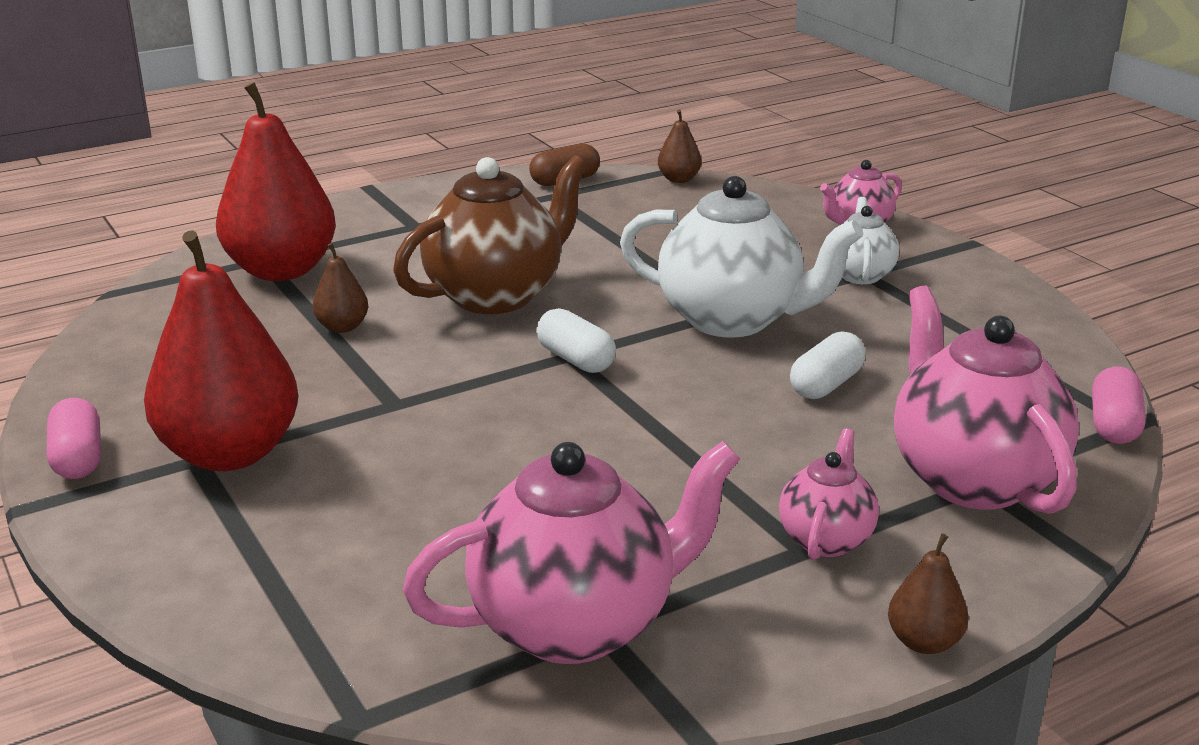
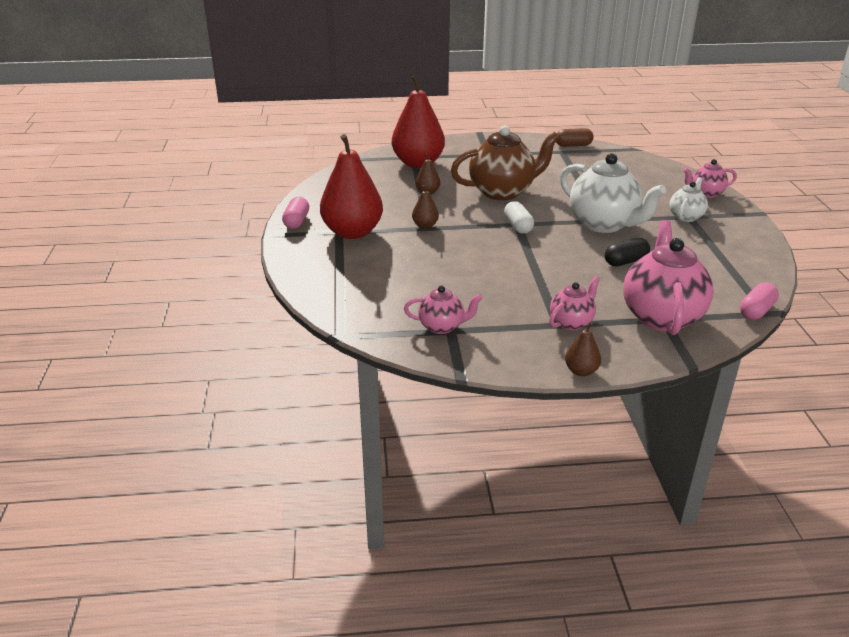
camera: 25 degrees right, 5 degrees up
pink teapot [403,441,740,664] -> pink teapot [404,286,483,334], size x0.53
brown pear [658,110,701,183] -> brown pear moved to [412,185,439,229]
white capsule [790,331,866,399] -> black capsule [605,238,650,266]

